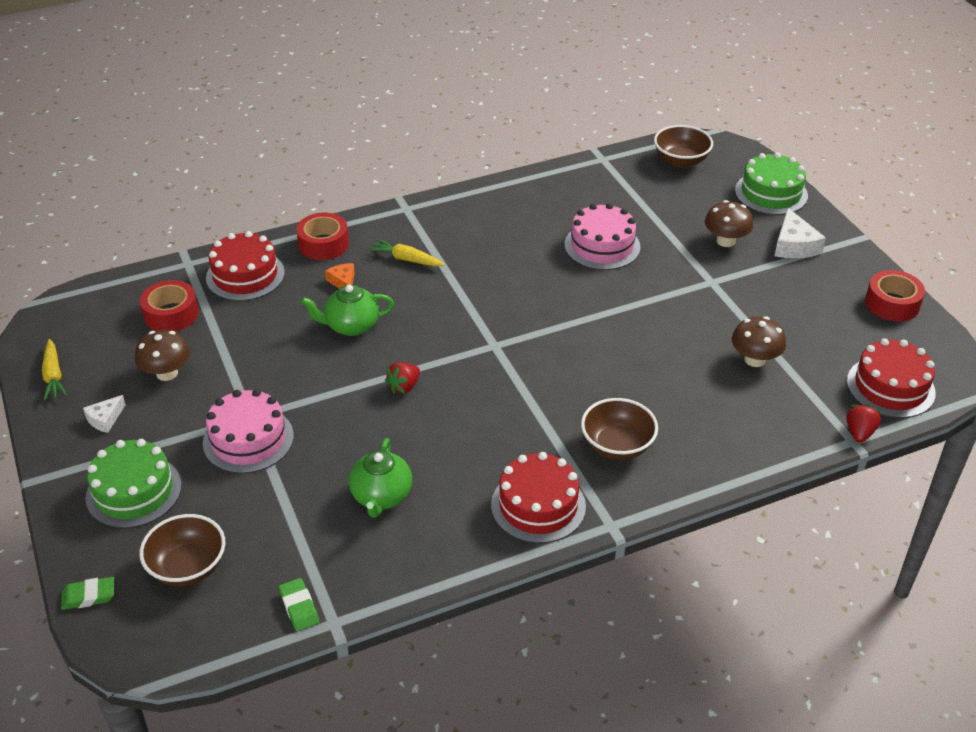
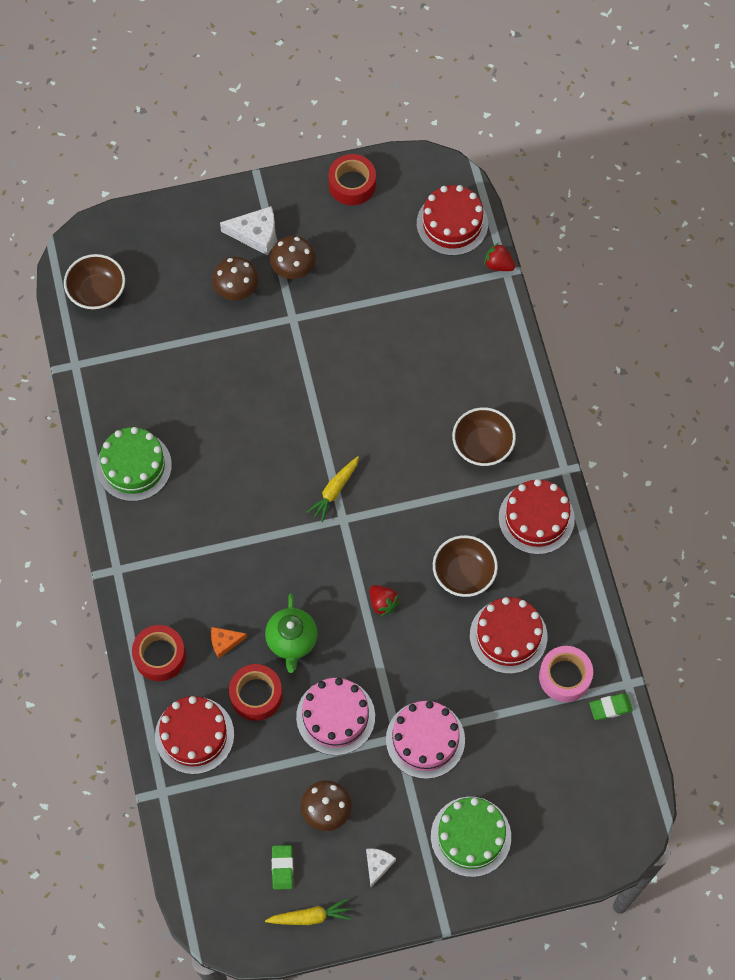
camera: 80 degrees left, 25 degrees up
green eraser [61,577,114,610] -> green eraser moved to [272,845,293,890]
white cheese [83,395,126,433] -> white cheese turned 120 degrees counterclockwise [366,848,396,887]
brown bowl [139,514,225,586] -> brown bowl moved to [433,535,498,597]
red tape [140,280,199,331] -> red tape moved to [229,664,282,721]
green teapot [349,438,412,518] -> red cake [470,597,547,674]
yellow carrot [368,239,445,266] -> yellow carrot moved to [306,456,359,522]
pink cake [565,203,641,270] -> pink cake moved to [296,678,375,755]
brown mushroom [732,316,786,367] -> brown mushroom moved to [270,236,316,279]
green cake [735,152,808,215] -> green cake moved to [96,427,172,501]
none -> pink tape [539,646,593,702]

